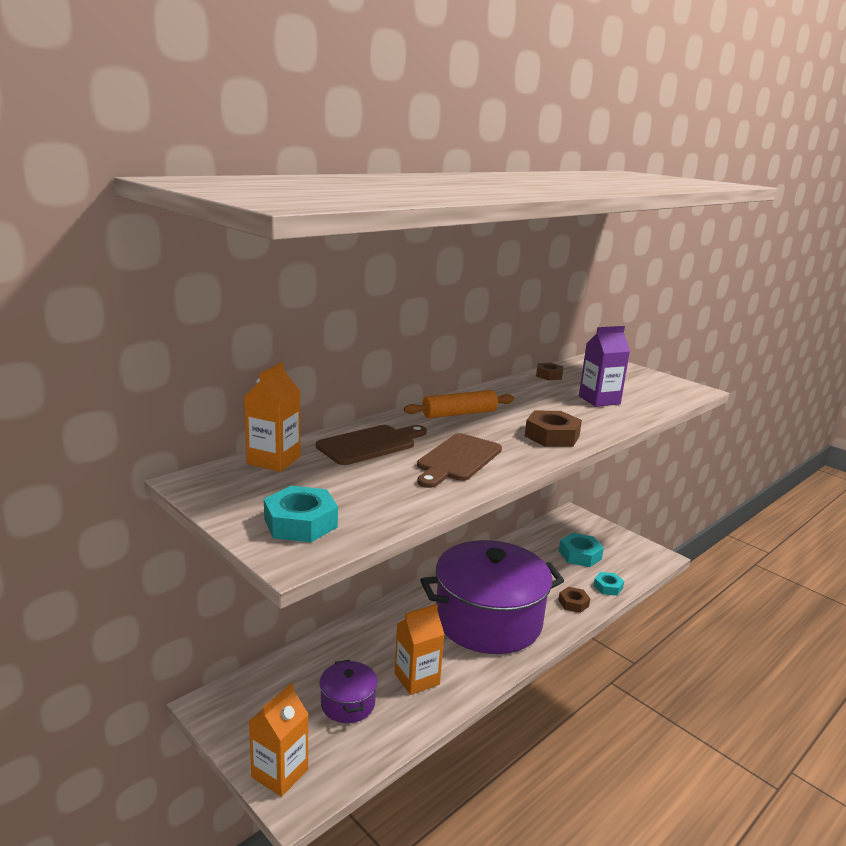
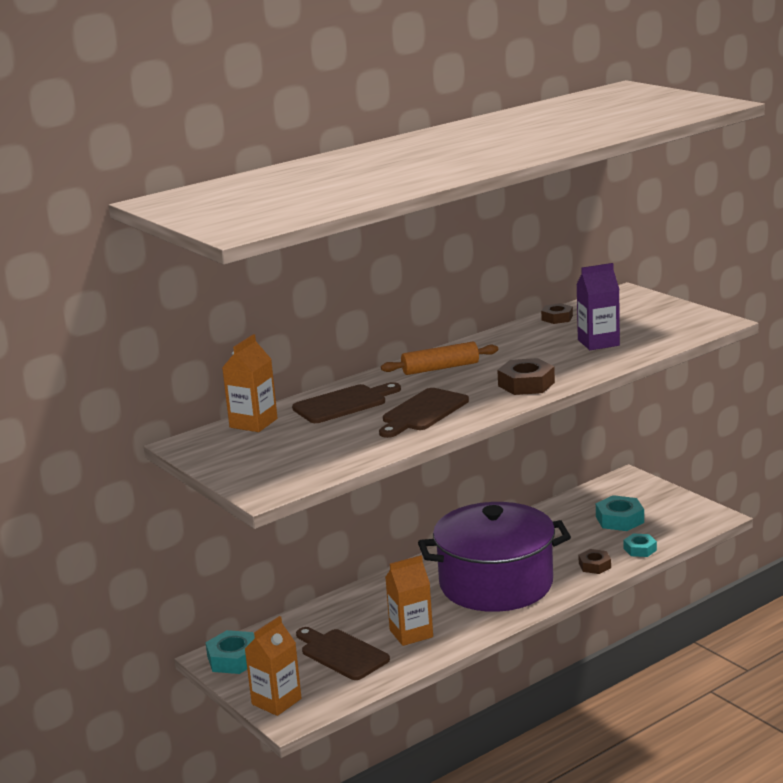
camera: 10 degrees right, 0 degrees up
turquoise nut [264,486,338,542] -> turquoise nut moved to [205,630,255,674]
purple pot [319,660,378,723] -> brown cutting board [296,627,390,680]

